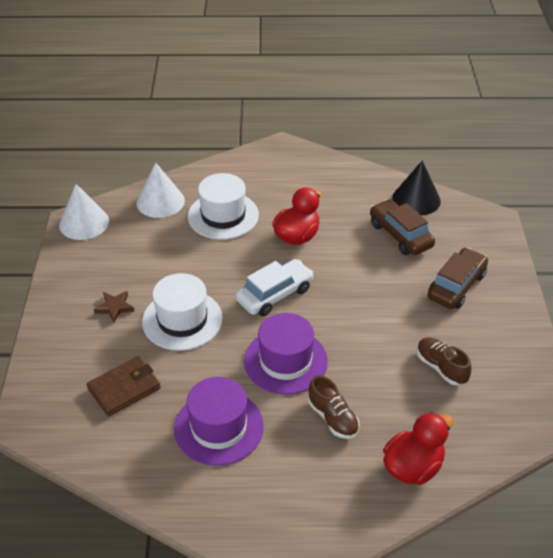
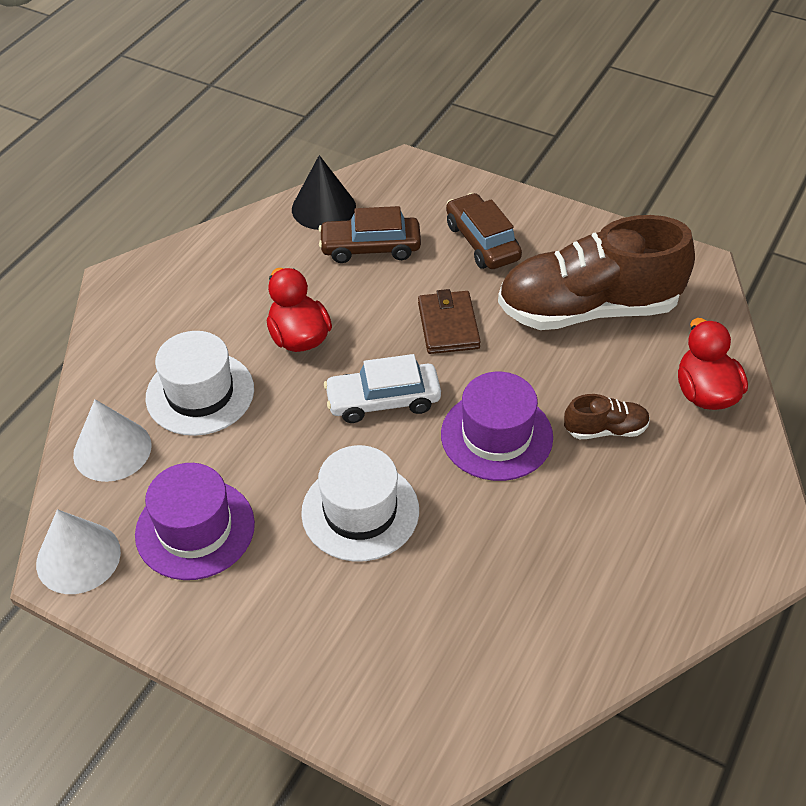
camera: 60 degrees left, 5 degrees up
brown wallet [87,356,161,417] -> brown wallet moved to [418,289,481,354]
brown star [94,291,135,323] -> none
purple hat [174,377,264,466] -> purple hat moved to [135,463,255,580]
white car [236,259,314,316] -> white car turned 90 degrees counterclockwise [324,354,441,423]
brown shoe [417,338,472,385] -> brown shoe [498,215,695,330], size x2.38

